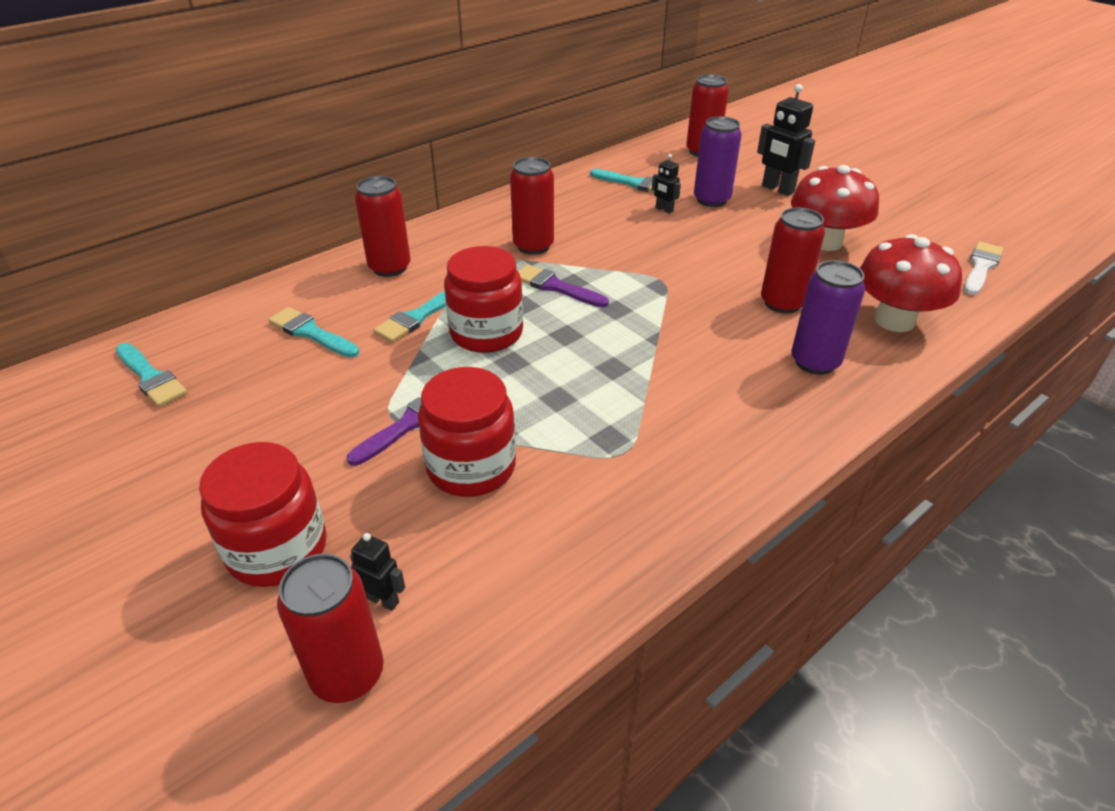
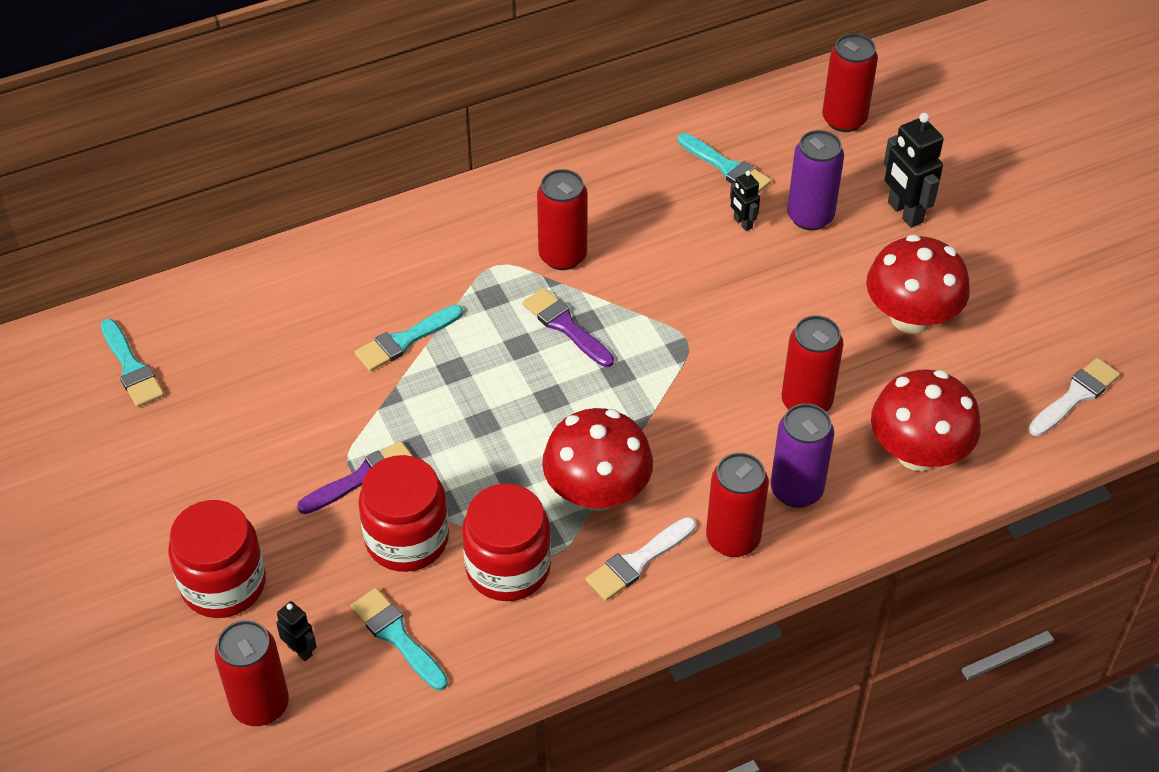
camera: 15 degrees right, 10 degrees up
turquoise brush [268,307,359,358] -> turquoise brush moved to [350,588,448,690]
red can [355,176,411,277] -> red can moved to [706,453,769,557]
red jar [444,246,523,353] -> red jar moved to [462,484,551,601]
none -> red mushroom [542,408,653,511]
none -> white brush [586,517,696,601]

